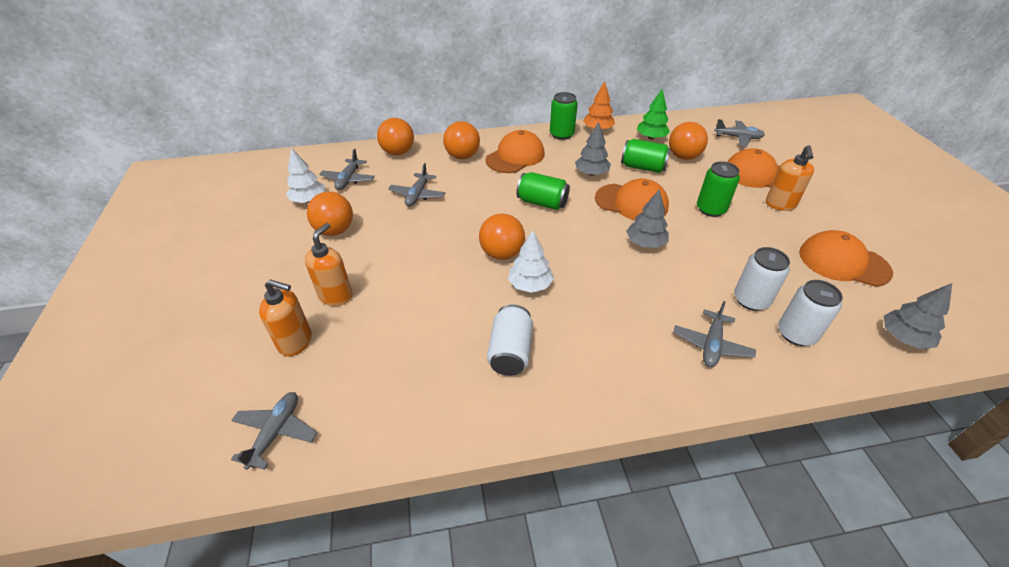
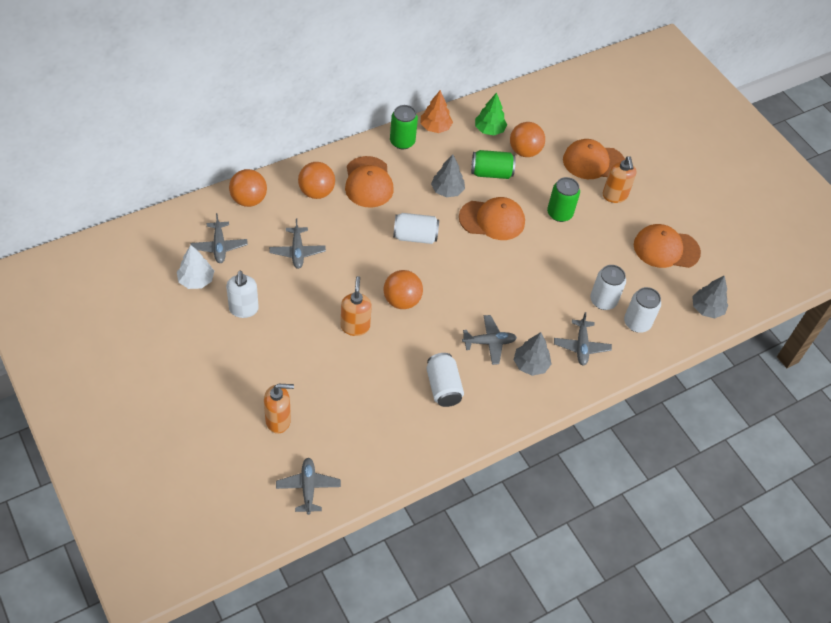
camera: 25 degrees left, 10 degrees up
orange soap dispenser [305,223,352,306] -> orange soap dispenser moved to [341,276,372,336]
orange ball [307,192,353,236] -> white soap dispenser [226,271,259,318]
orange cap [485,130,545,173] -> orange cap turned 150 degrees clockwise [345,156,394,208]
white tree [508,231,554,293] -> none
green can [516,172,570,210] -> white can [393,213,439,244]
grey tree [626,189,669,248] -> grey tree moved to [514,332,551,376]
grey plane [714,119,765,147] -> grey plane moved to [462,315,517,365]

